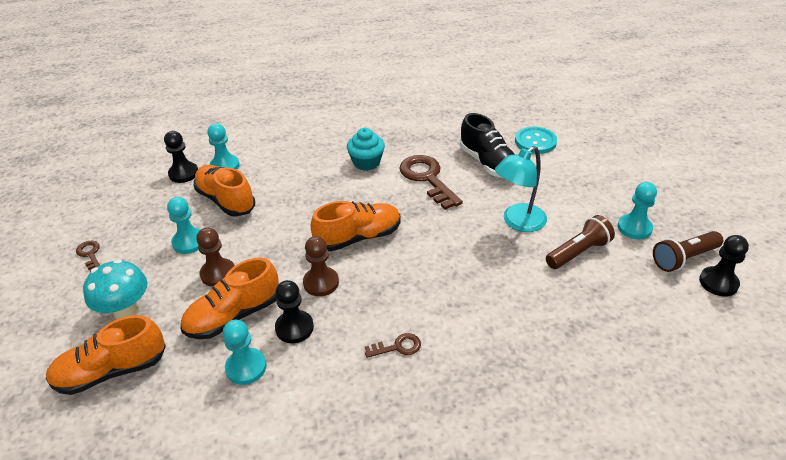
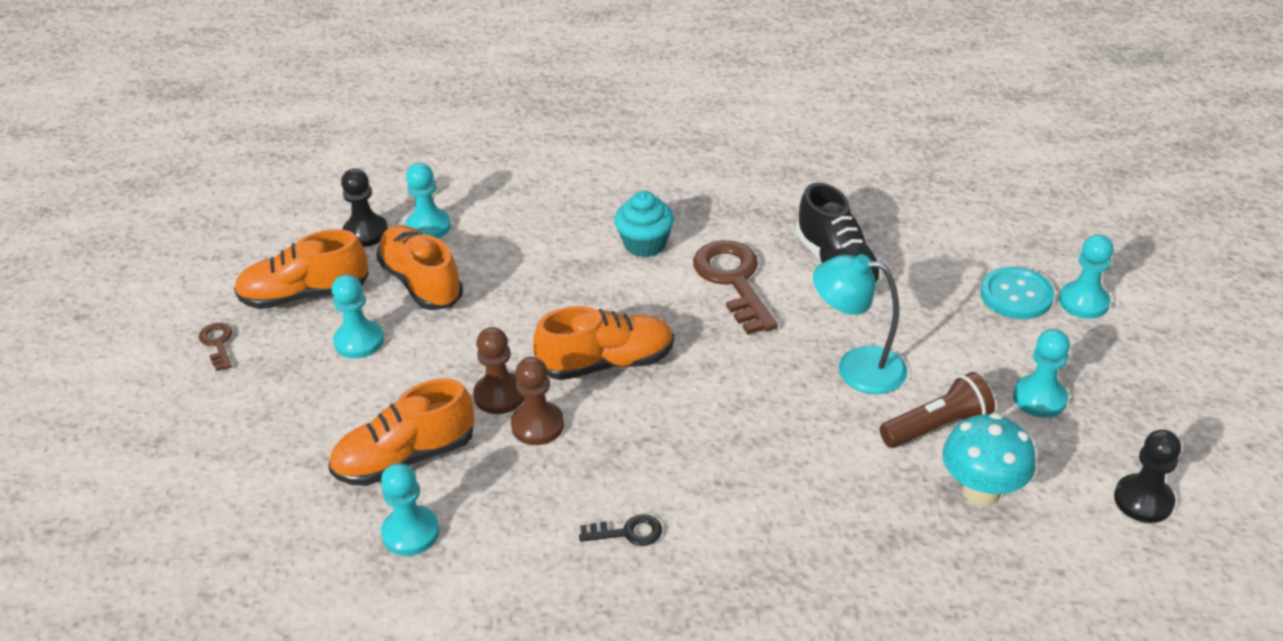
camera: 10 degrees right, 0 degrees up
orange shoe [46,315,166,395] -> orange shoe moved to [234,229,369,309]
turquoise mushroom [83,259,148,319] -> turquoise mushroom moved to [942,413,1036,506]
brown pawn [196,227,235,287] -> brown pawn moved to [473,327,524,414]
black pawn [275,280,314,343] -> none
brown key [365,333,421,358] -> black key [579,514,662,546]
turquoise lamp [495,146,547,232] -> turquoise lamp turned 45 degrees clockwise [813,254,907,394]
turquoise button [515,127,557,154] -> turquoise button moved to [980,267,1054,319]
brown flashlight [653,231,723,272] -> none
none -> turquoise pawn [1059,234,1114,319]

